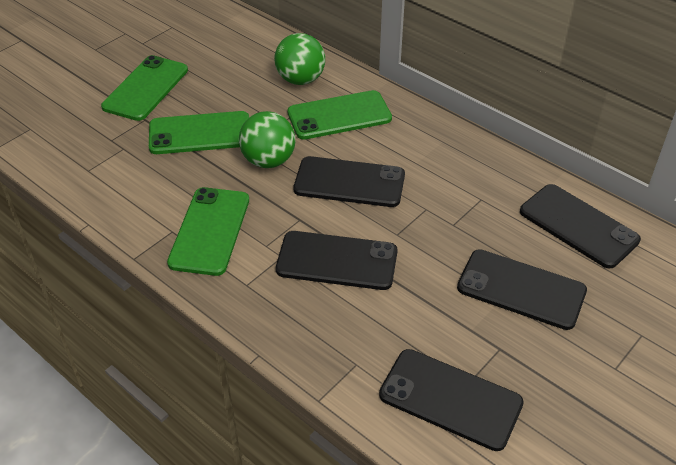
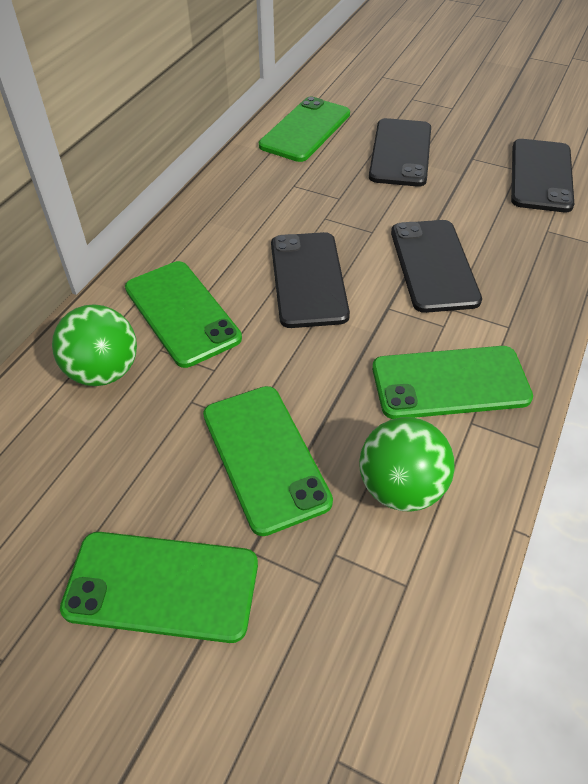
camera: 105 degrees left, 5 degrees up
green ball [239,111,296,168] -> green ball moved to [359,417,455,512]
black phone [520,184,641,268] -> green phone [259,97,350,162]

